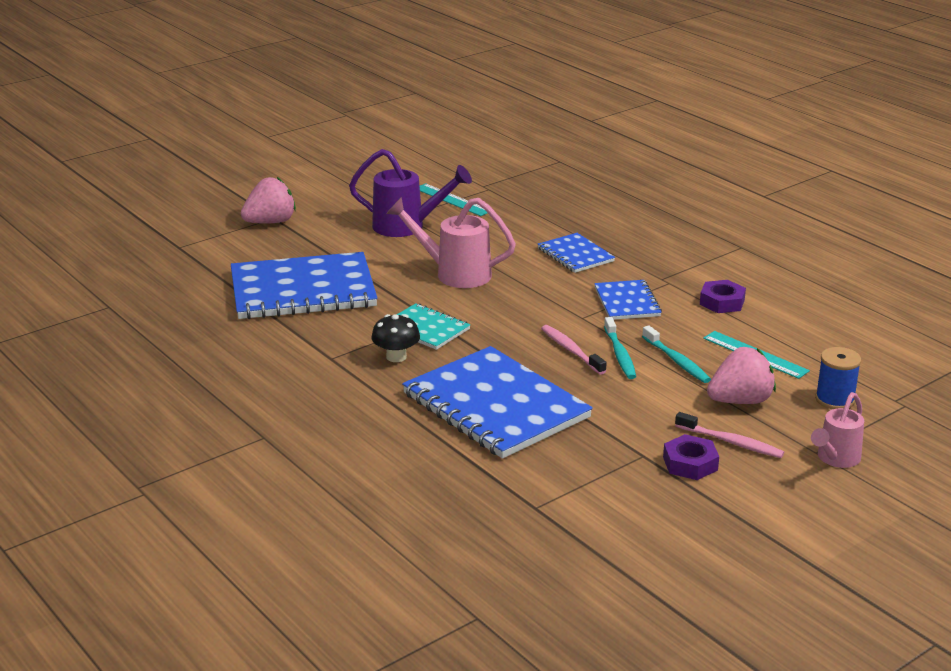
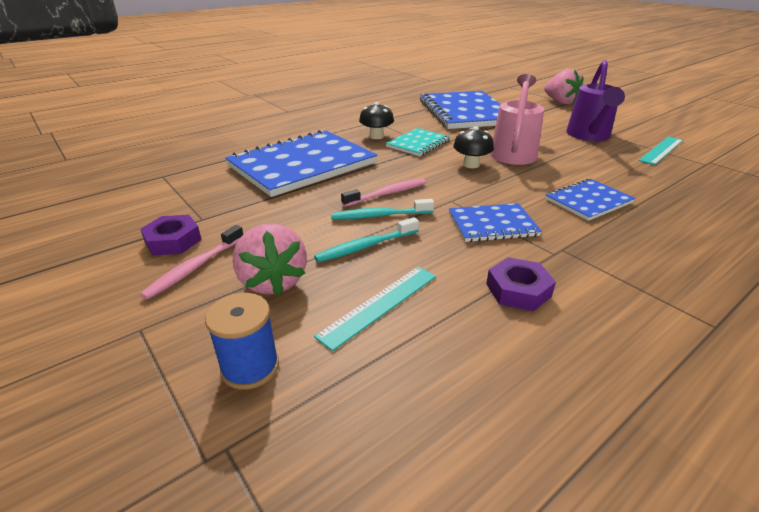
camera: 90 degrees right, 5 degrees up
pink watering can [811,392,864,468] -> none
none -> black mushroom [453,126,494,168]

